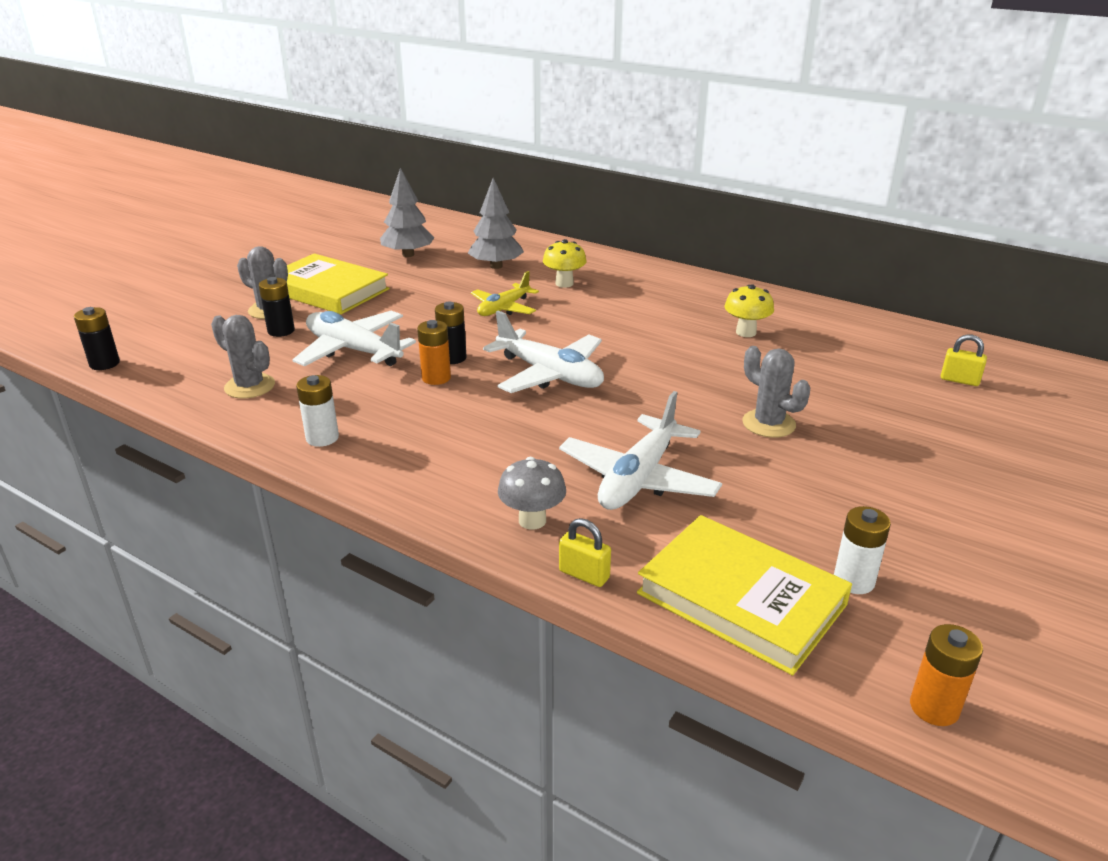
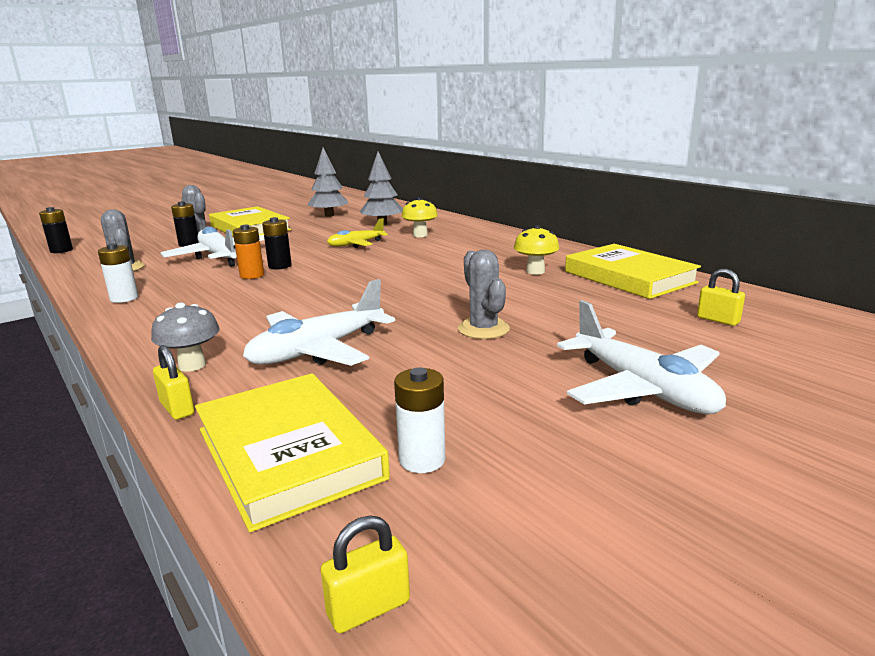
camera: 20 degrees right, 10 degrees down
white plane [483,311,604,393] -> white plane moved to [557,300,726,414]
orange battery [910,624,983,726] -> yellow padlock [321,515,410,633]
none -> yellow book [565,244,701,299]

